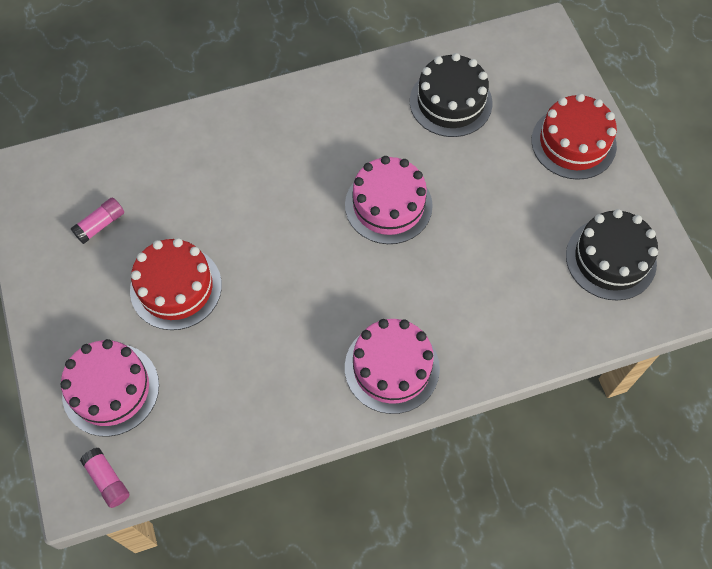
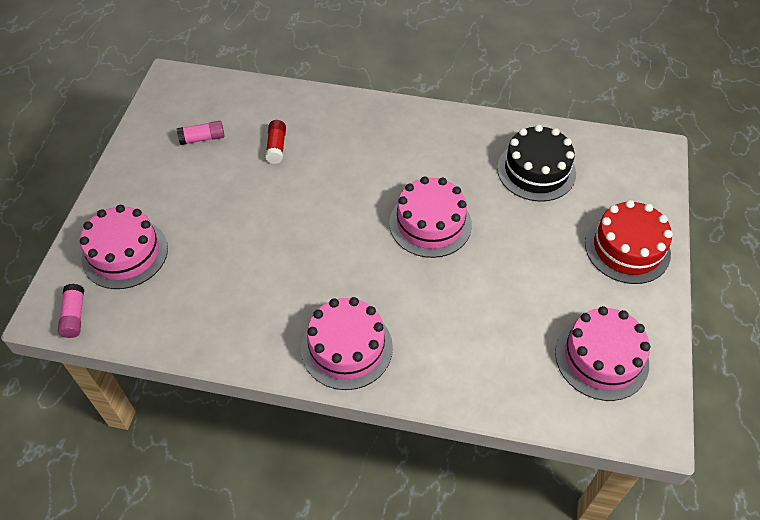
camera: 30 degrees right, 10 degrees down
red cake [130,238,222,330] -> none
black cake [566,209,658,301] -> pink cake [555,306,650,401]
none -> red glue stick [265,120,286,164]

